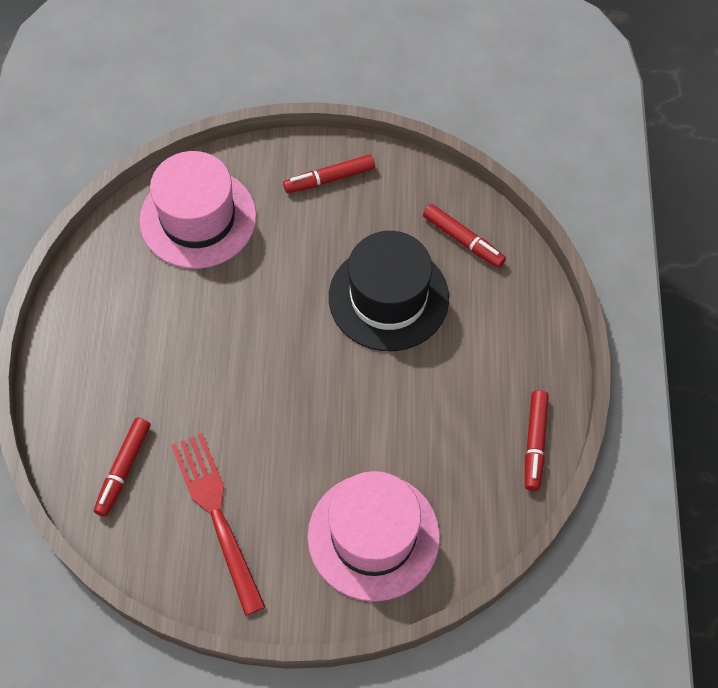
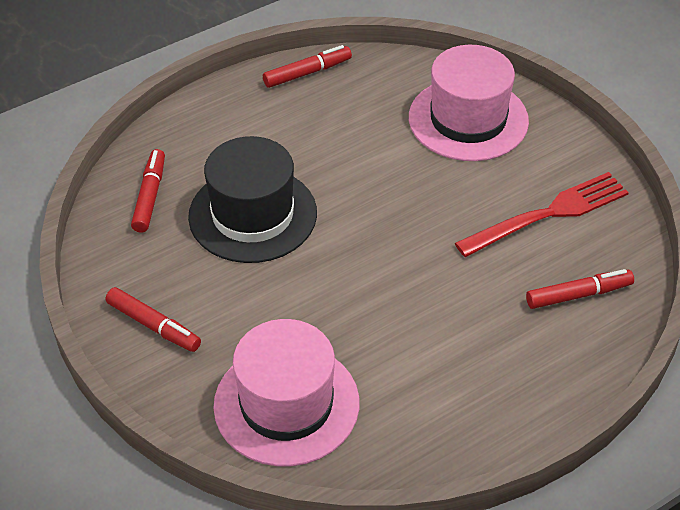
camera: 125 degrees left, 15 degrees down
red fork [171,433,265,616] -> red fork turned 150 degrees counterclockwise [455,172,629,257]

